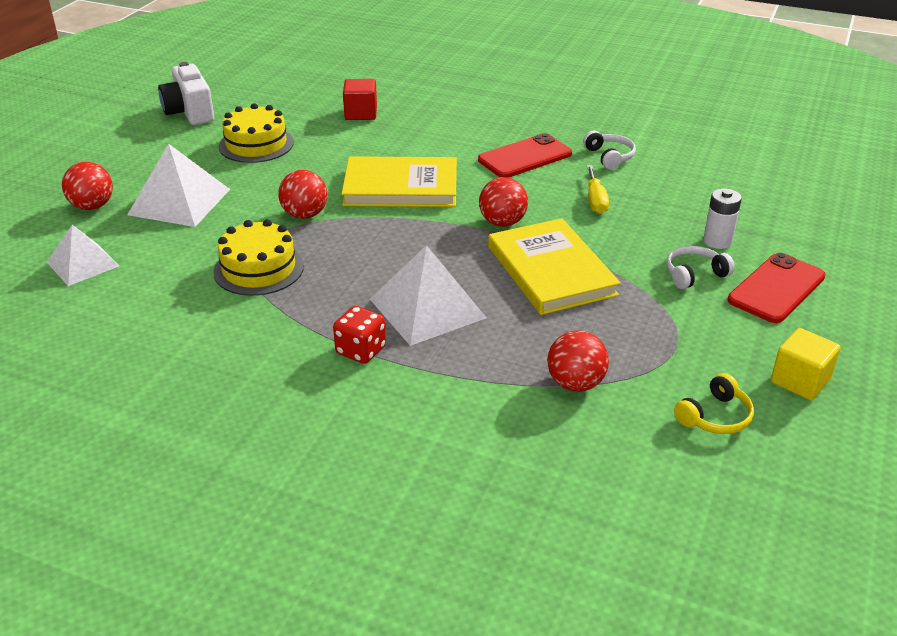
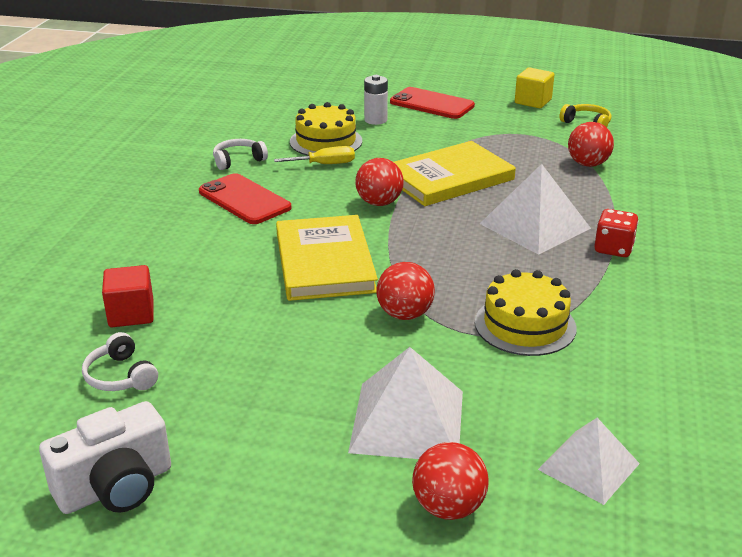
camera: 100 degrees left, 5 degrees down
yellow cake [219,103,294,163] -> yellow cake moved to [290,102,362,156]
white headphones [667,246,735,289] -> white headphones moved to [82,332,158,391]

